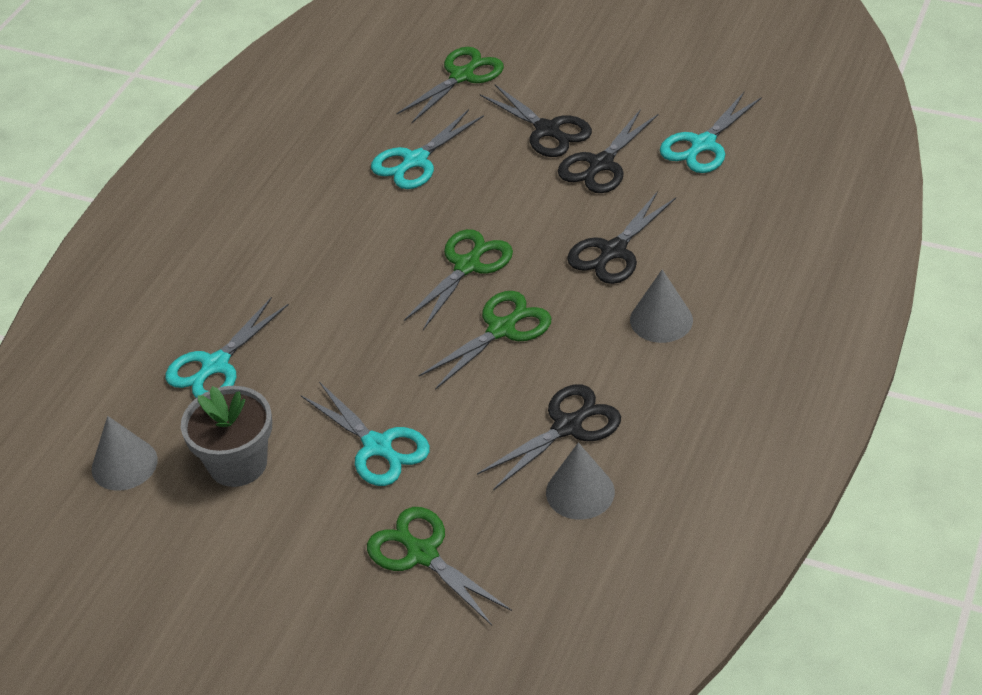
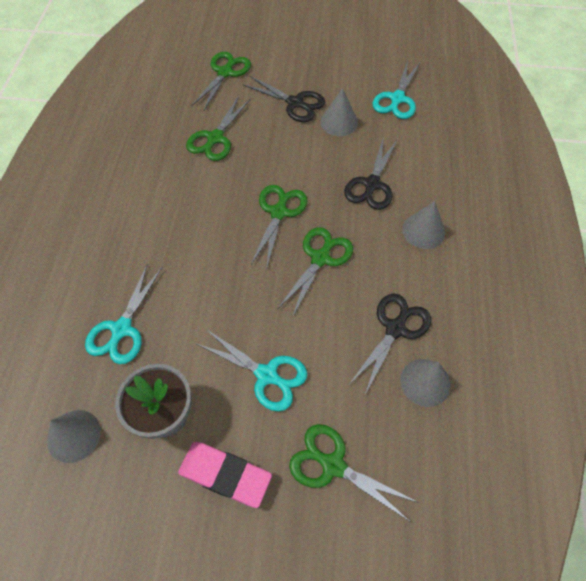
camera: 20 degrees left, 15 degrees up
turquoise scissors [371,109,484,189] -> green scissors [186,96,251,161]
black scissors [558,109,658,193] -> grey cone [320,88,358,136]
none -> pink eraser [178,442,272,508]

